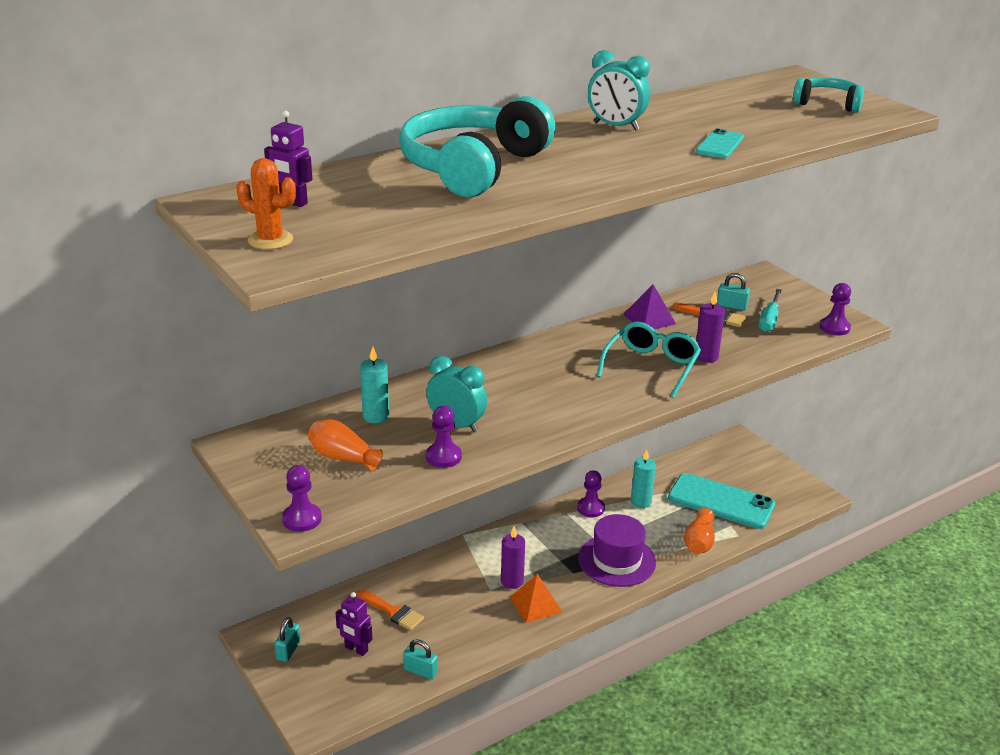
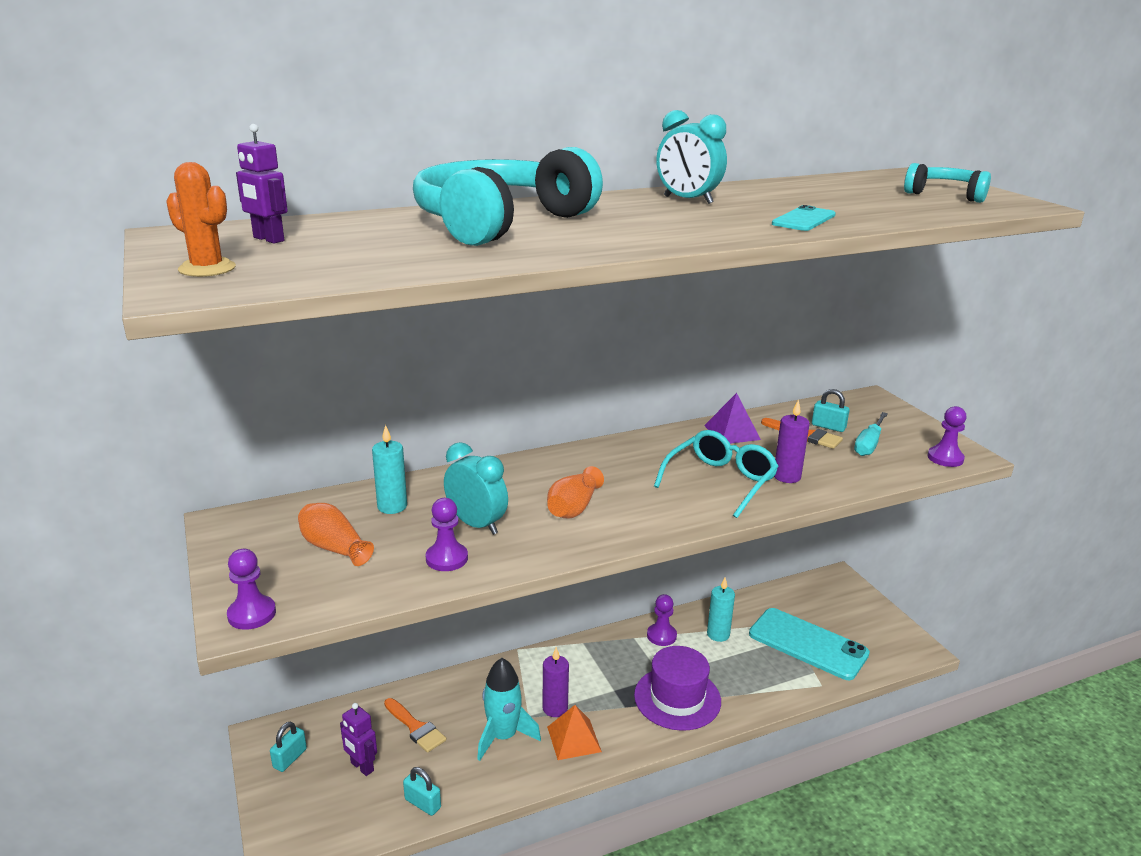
camera: 10 degrees right, 5 degrees down
orange vase [684,508,715,554] -> orange vase moved to [547,466,604,518]
none -> turquoise rocket [477,658,541,761]

